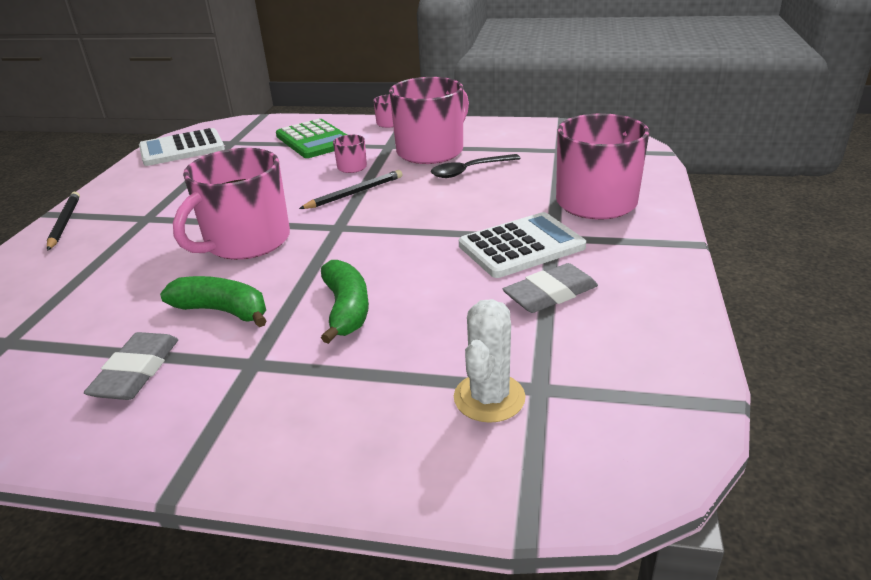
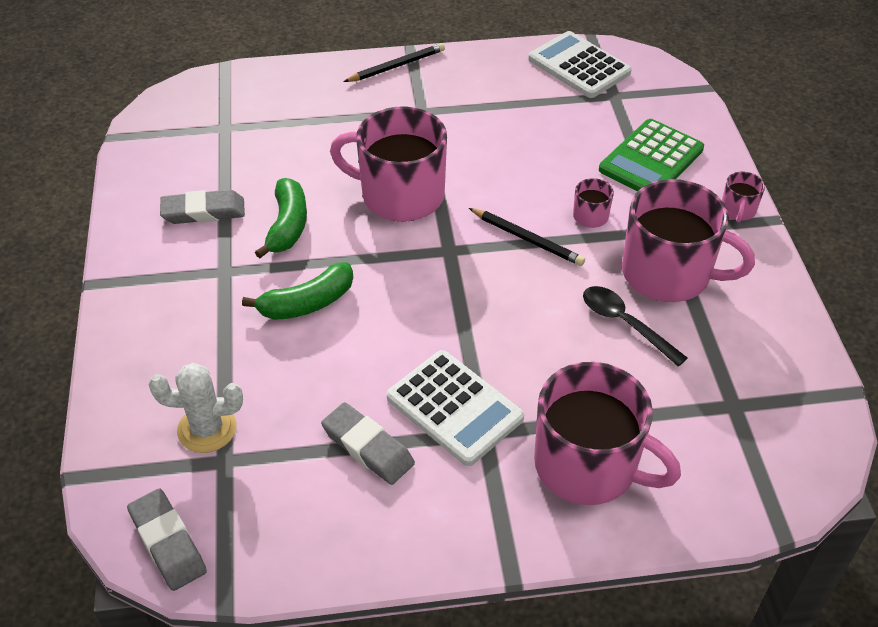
camera: 70 degrees right, 15 degrees up
none -> grey eraser [127,489,207,591]

